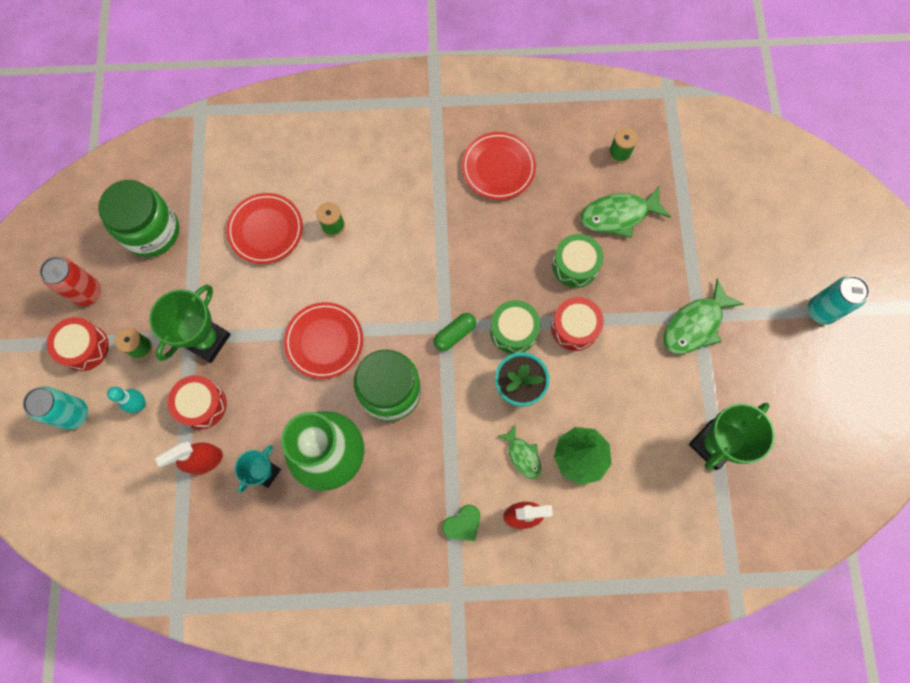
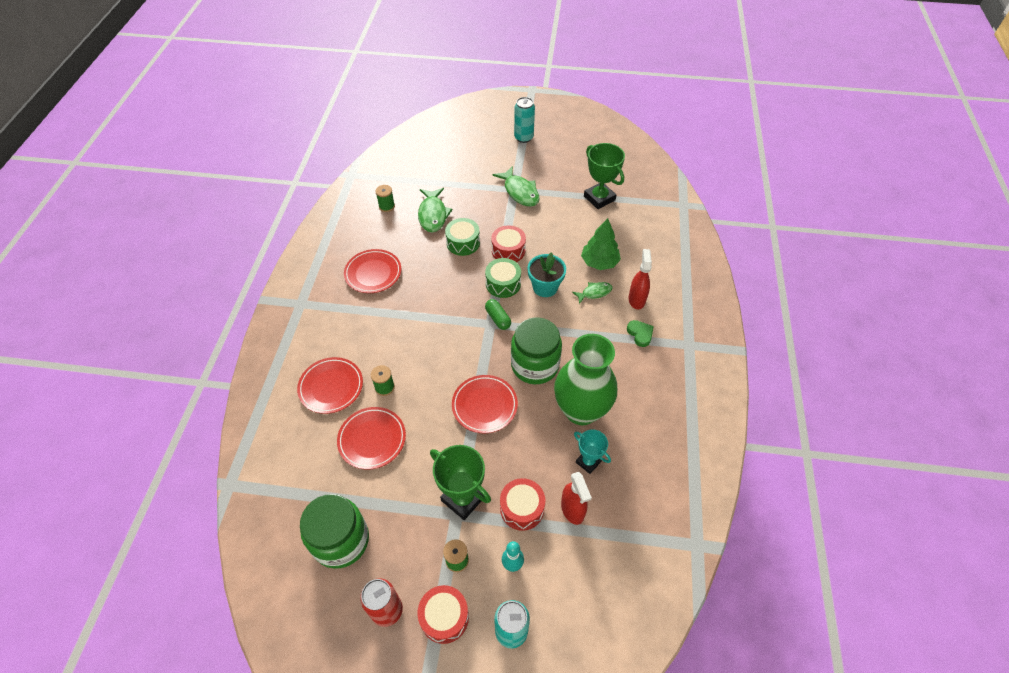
camera: 80 degrees left, 20 degrees down
none -> red plate [297,357,363,414]

